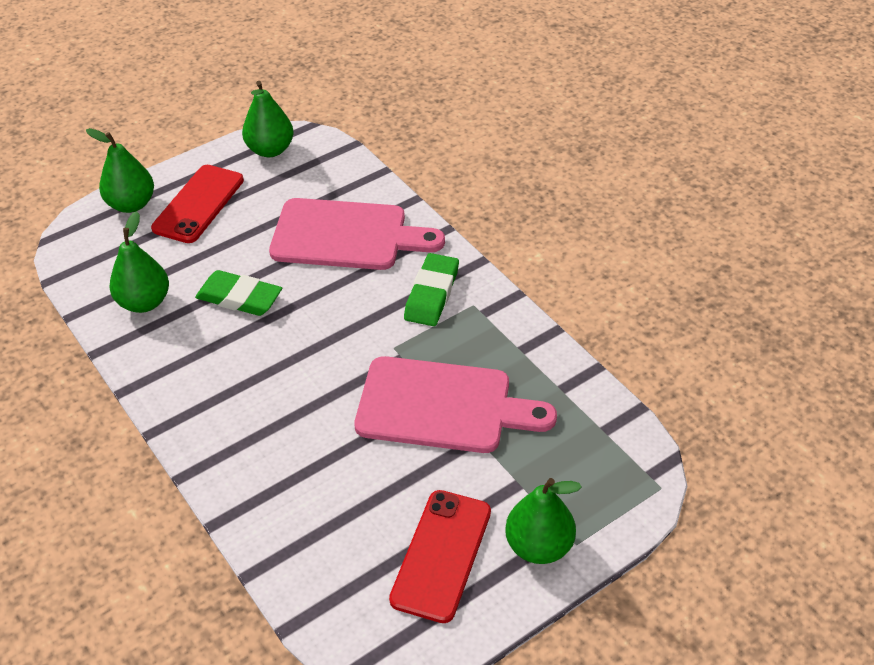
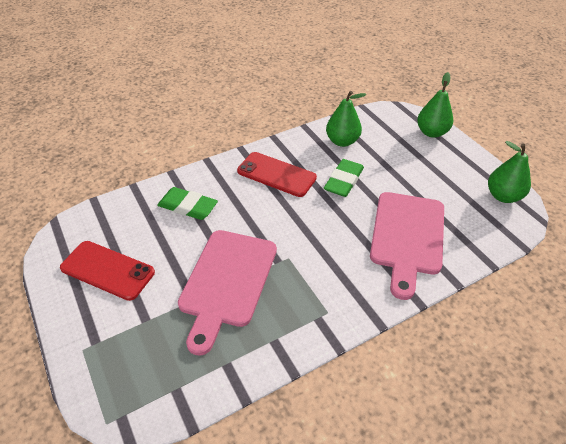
camera: 95 degrees right, 0 degrees up
red phone [151,165,244,243] -> red phone moved to [237,152,317,197]
green eraser [404,253,459,326] -> green eraser moved to [157,187,218,220]
green pear [505,478,582,564] -> none

